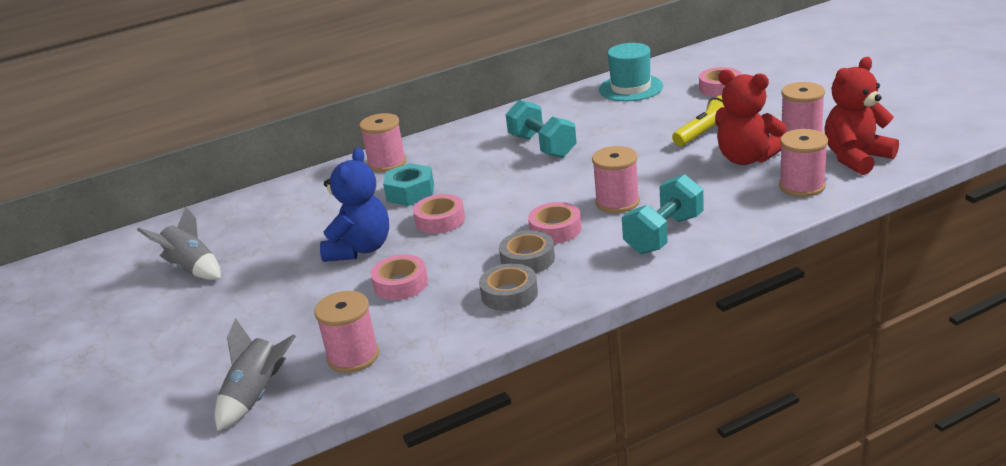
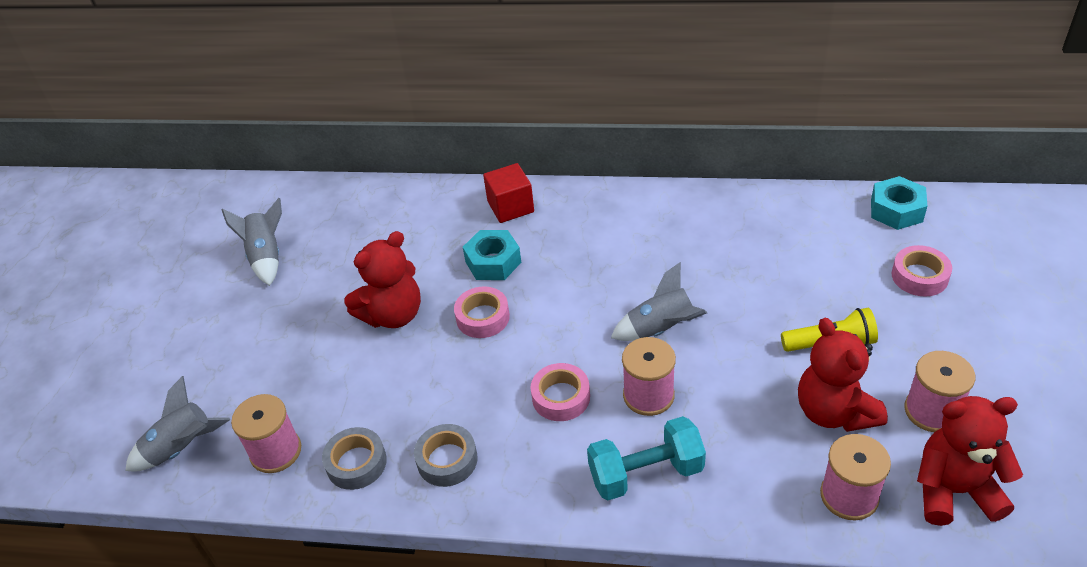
camera: 35 degrees right, 15 degrees up
blue teddy bear [320,147,389,262] -> red teddy bear [345,231,421,328]
pink spool [359,113,406,172] -> red cube [483,163,534,223]
pink tape [371,254,428,300] -> none
grey tape [499,230,555,273] -> grey tape moved to [322,427,387,490]
turquoise dumbbell [506,100,577,158] -> none
turquoise hat [599,43,663,102] -> none
none -> grey rocket [611,262,707,341]
none -> turquoise nut [871,176,927,230]

